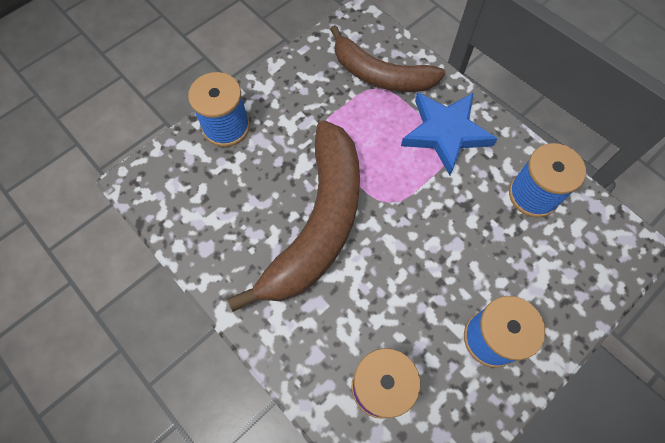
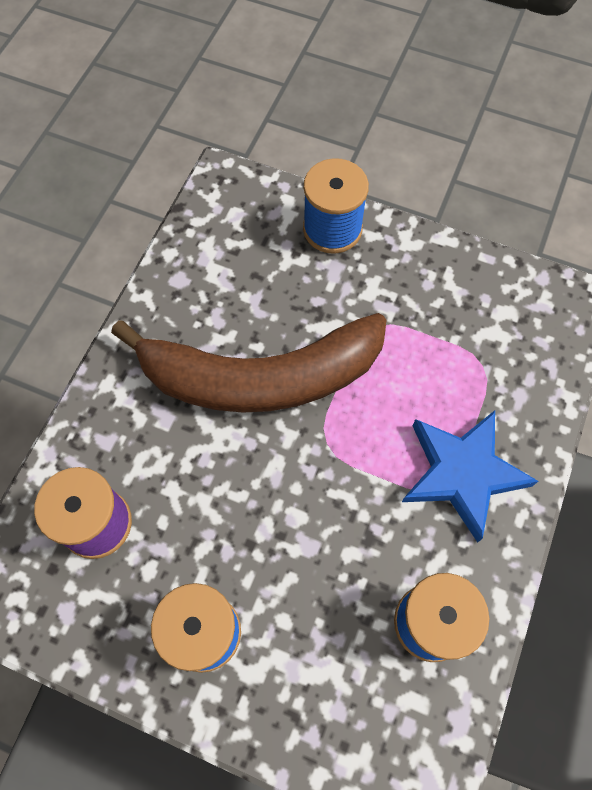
camera: 65 degrees right, 0 degrees up
brown banana [330,25,445,92] -> none

